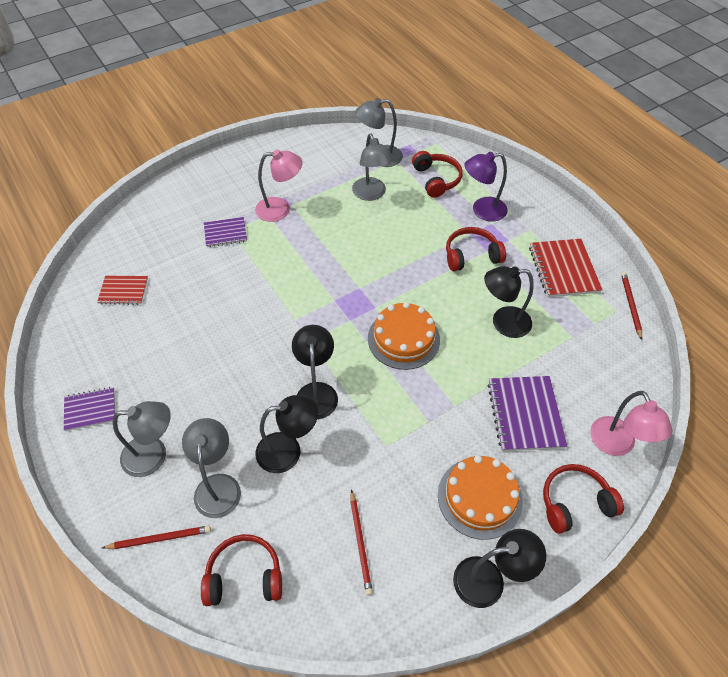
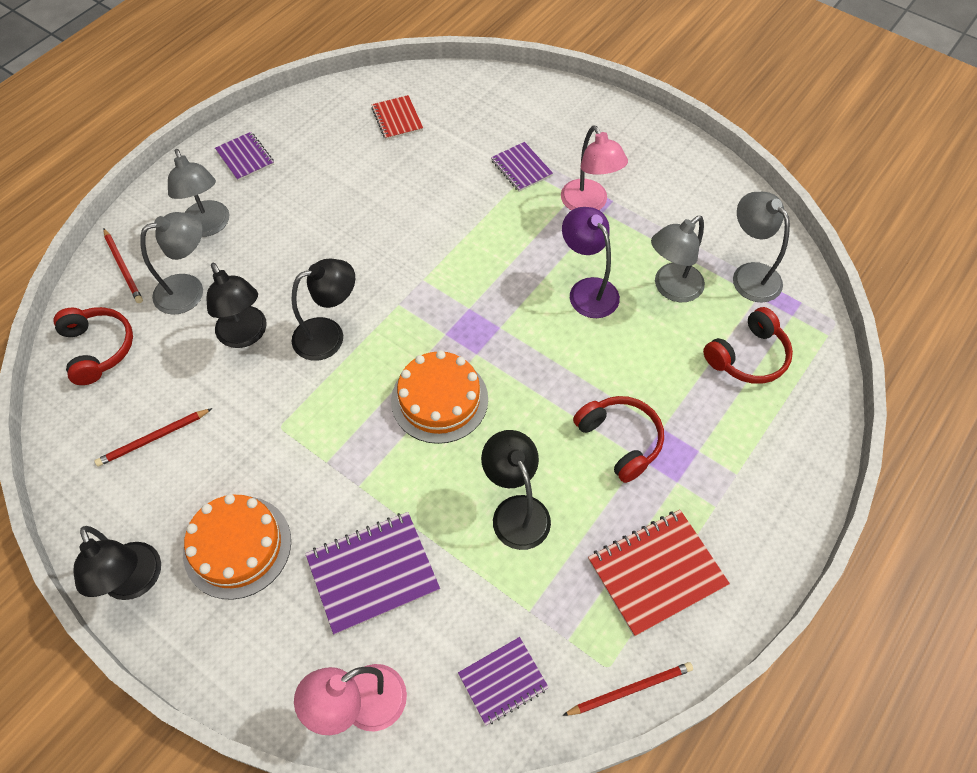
camera: 70 degrees right, 5 degrees up
purple lamp [465,152,508,222] -> purple lamp moved to [562,207,620,318]
red headphones [543,464,624,534] -> none
none -> purple notebook [458,637,549,725]

